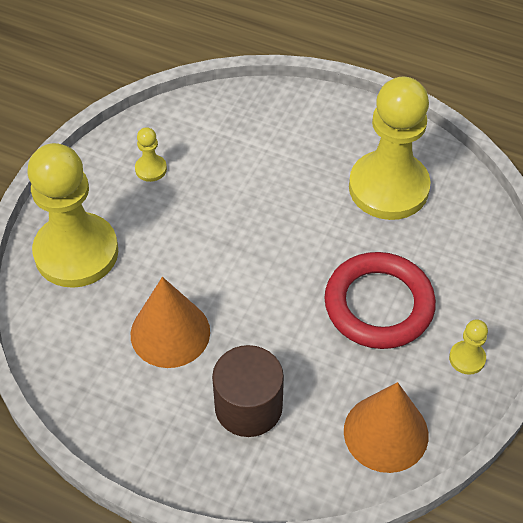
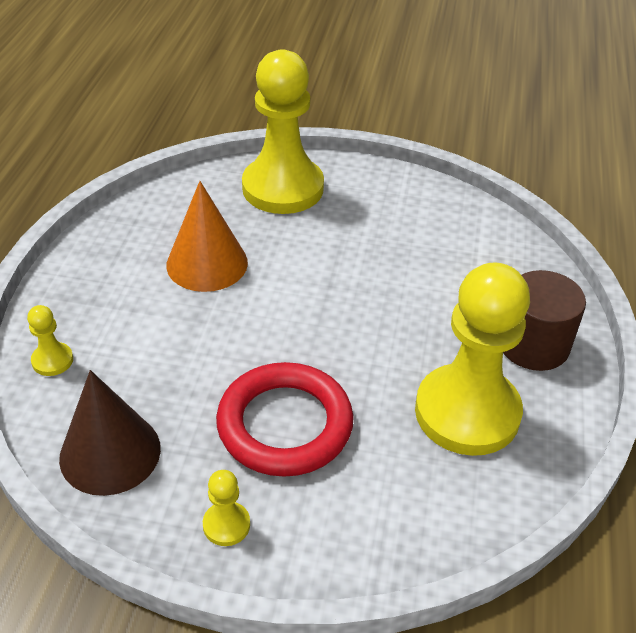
camera: 75 degrees right, 10 degrees down
yellow pawn [135,127,167,182] -> yellow pawn moved to [27,305,73,376]
brown cylinder [212,345,284,437] -> brown cylinder moved to [503,270,586,371]
orange cone [344,382,428,473] -> brown cone [59,370,161,496]

